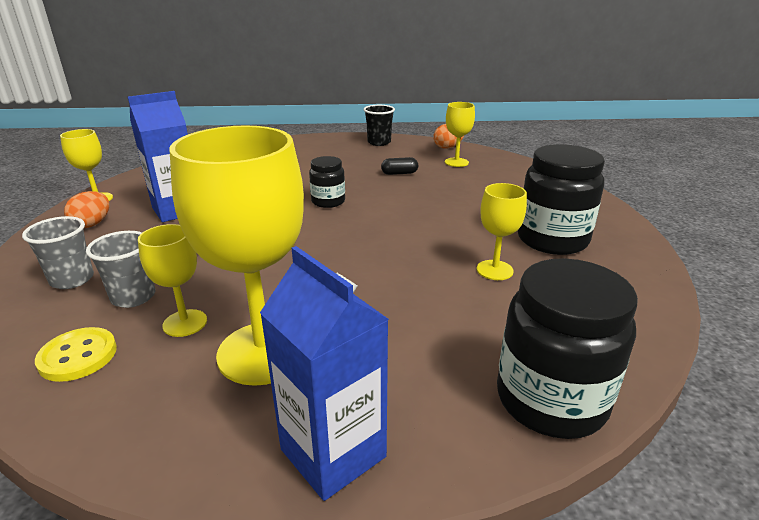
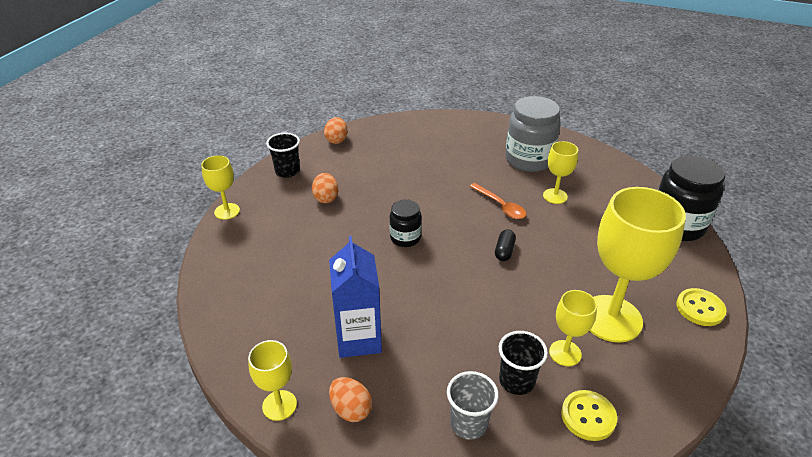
camera: 65 degrees left, 10 degrees up
grey cup [86,231,155,308] -> black cup [499,331,548,395]
blue carton [260,246,389,501] -> yellow button [676,288,726,326]
black capsule [381,157,418,175] -> black capsule moved to [495,229,516,261]
yellow goblet [445,102,475,167] -> yellow goblet moved to [201,155,240,220]
black jar [518,144,605,255] -> grey jar [505,96,561,172]
none -> orange egg [312,173,338,203]
none -> orange spoon [469,183,526,219]

